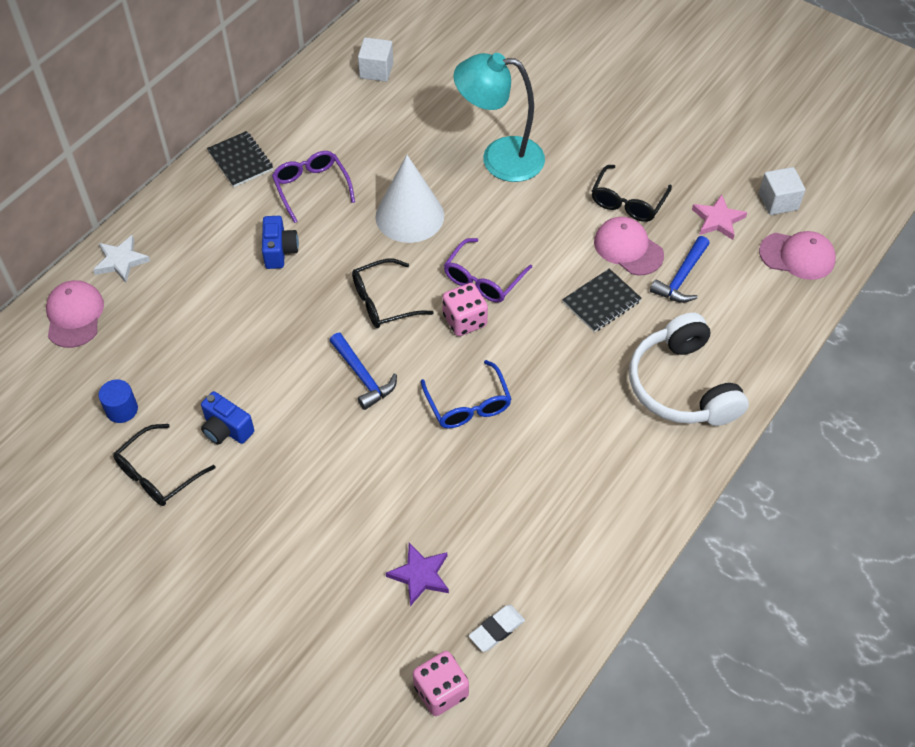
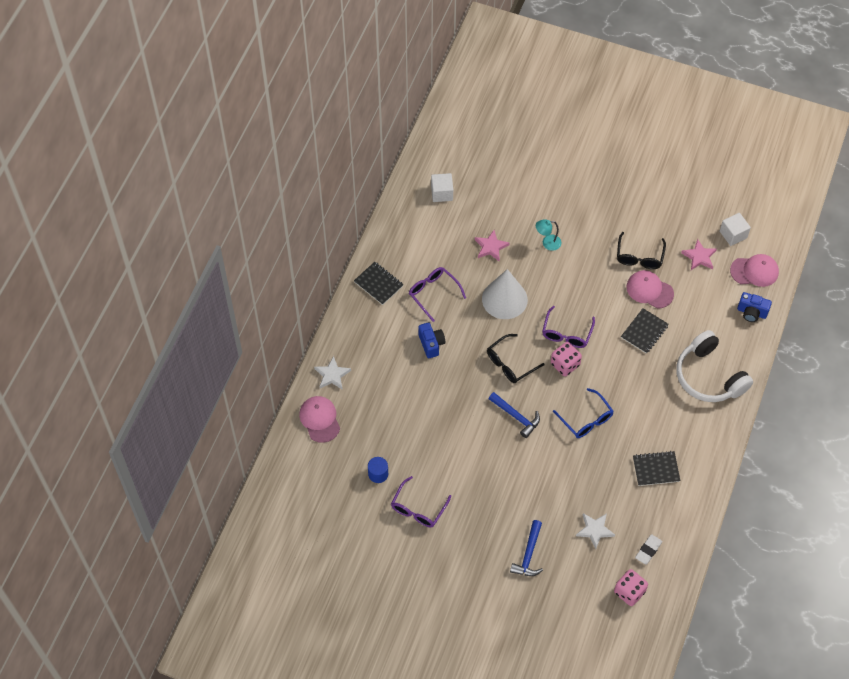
camera: 15 degrees left, 5 degrees up
black glasses [113,424,216,506] -> purple glasses [391,476,451,527]
blue camera [201,391,254,445] -> blue camera moved to [737,292,772,322]
purple star [386,543,449,606] -> white star [576,513,615,549]
turquoise lamp [454,53,545,182] -> turquoise lamp [536,219,562,251], size x0.45
blue hammer [650,236,710,303] -> blue hammer moved to [510,520,543,576]
none -> pink star [475,230,510,261]
none -> black notebook [633,451,680,486]

